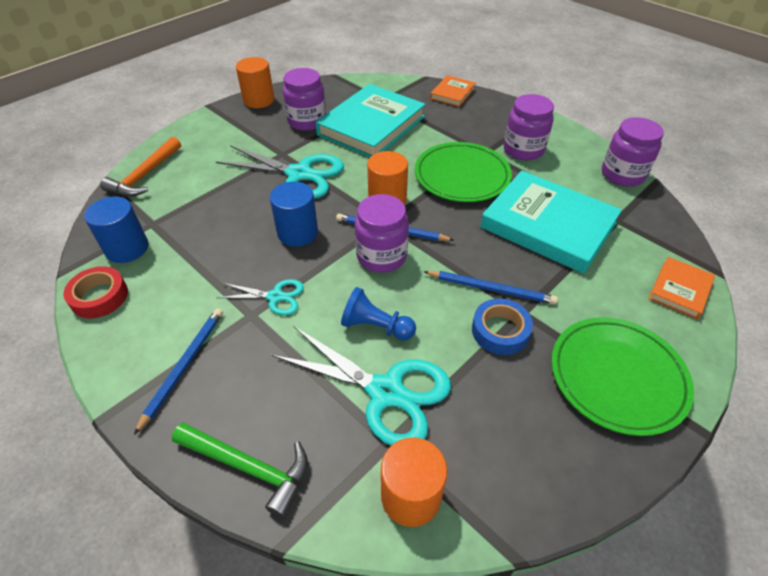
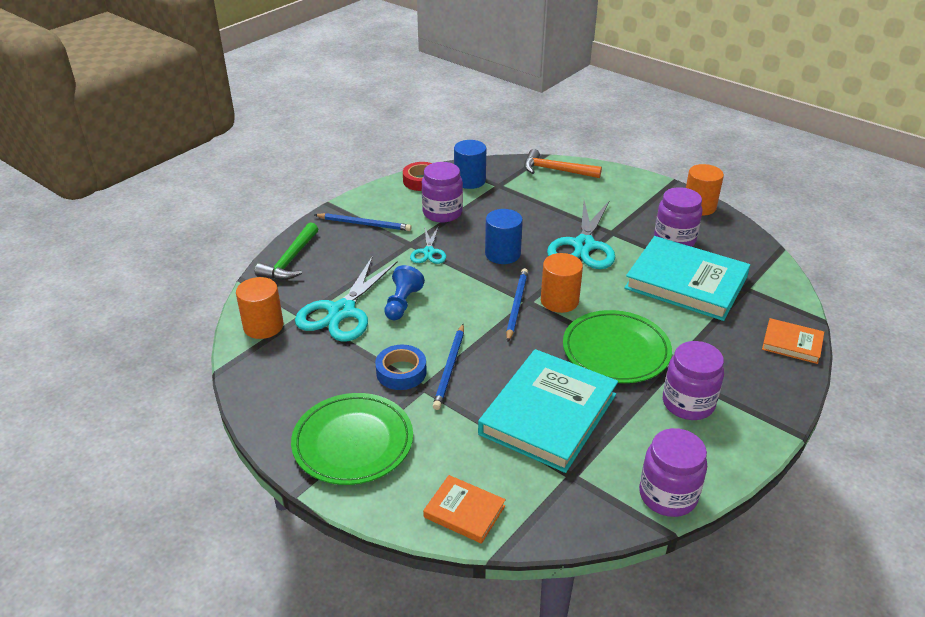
camera: 85 degrees right, 10 degrees down
purple jar [355,194,409,273] -> purple jar moved to [422,162,463,223]

